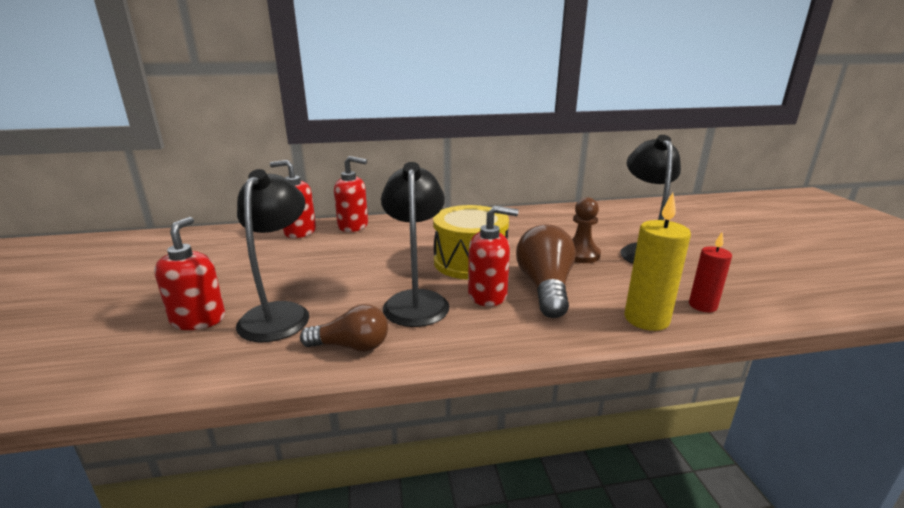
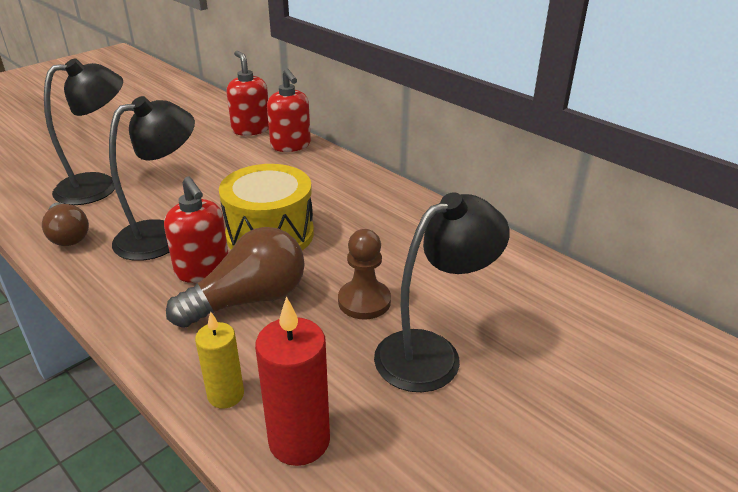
camera: 55 degrees right, 10 degrees up
red soap dispenser [154,217,225,330] -> none
yellow candle [624,193,691,331] -> yellow candle [195,311,244,409], size x0.64
red candle [689,232,732,312] -> red candle [255,296,330,466], size x1.57

